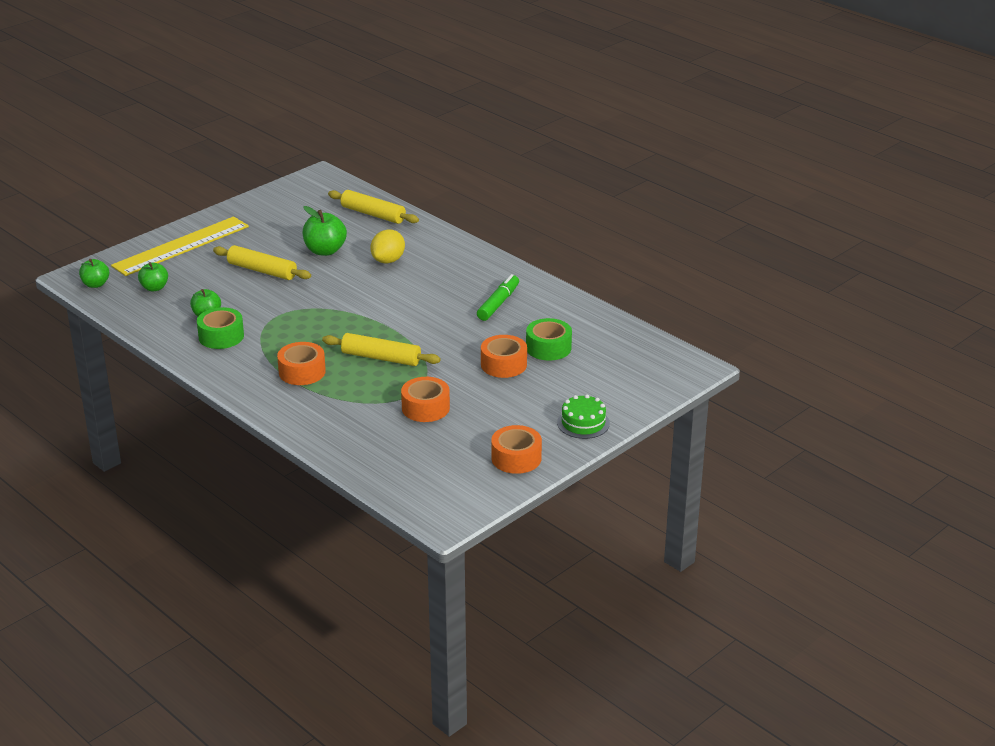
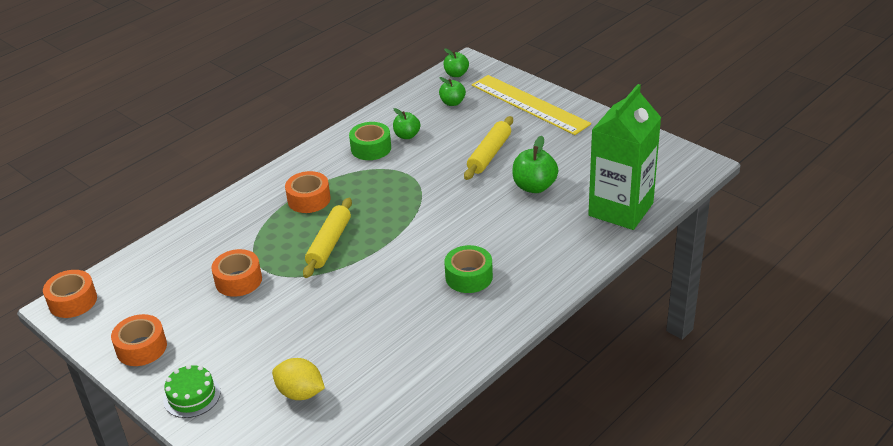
camera: 90 degrees right, 5 degrees up
yellow rolling pin [328,190,419,224] -> green carton [588,84,661,230]
yellow lemon [370,229,405,264] -> yellow lemon moved to [272,358,325,400]
green marker [477,274,519,321] -> none
orange tape [481,335,527,378] -> orange tape moved to [43,270,97,318]
green tape [526,318,572,361] -> green tape moved to [444,245,493,293]

